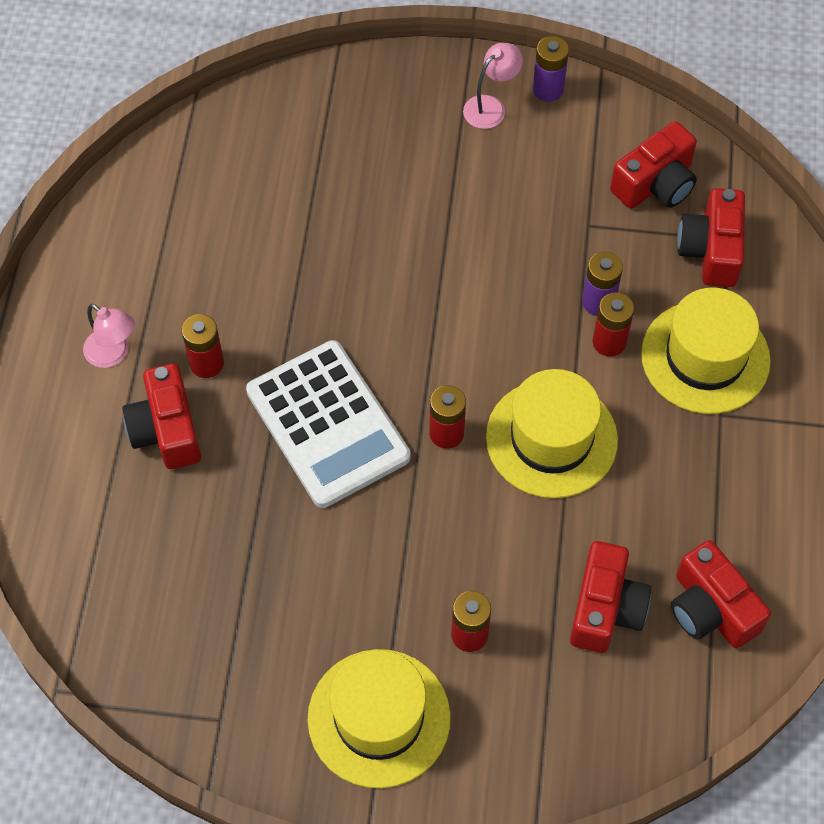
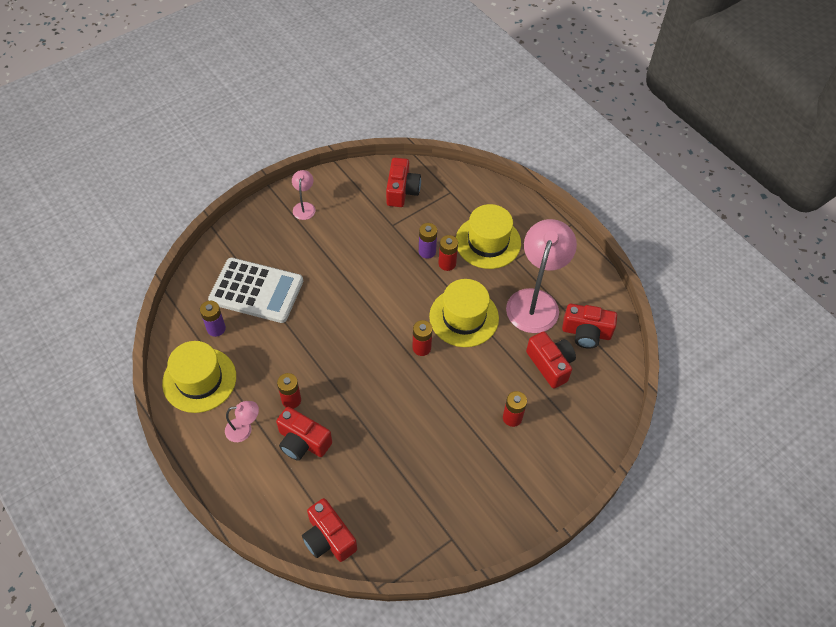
camera: 45 degrees left, 5 degrees down
white calculator [246,340,410,508] -> white calculator moved to [208,258,303,323]
yellow hat [308,649,451,788] -> yellow hat moved to [162,341,236,413]
purple battery [533,36,569,102] -> purple battery moved to [200,301,226,337]
red camera [677,188,745,287] -> red camera moved to [302,498,357,562]
none -> pink lamp [506,219,577,333]

